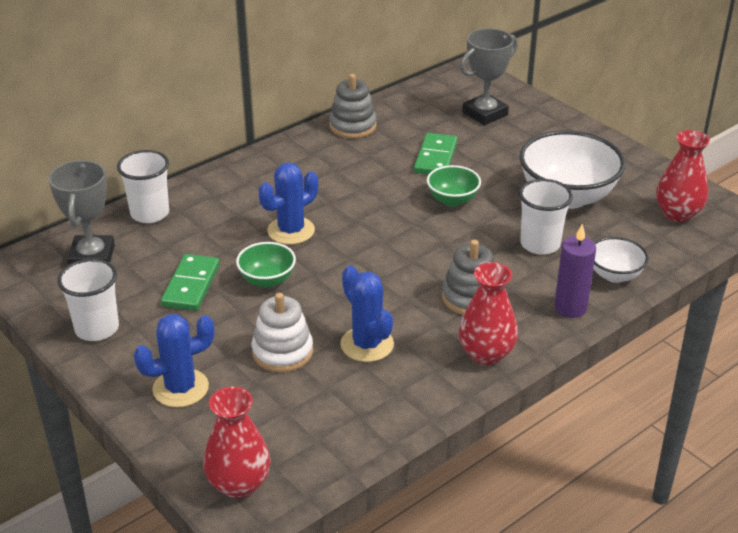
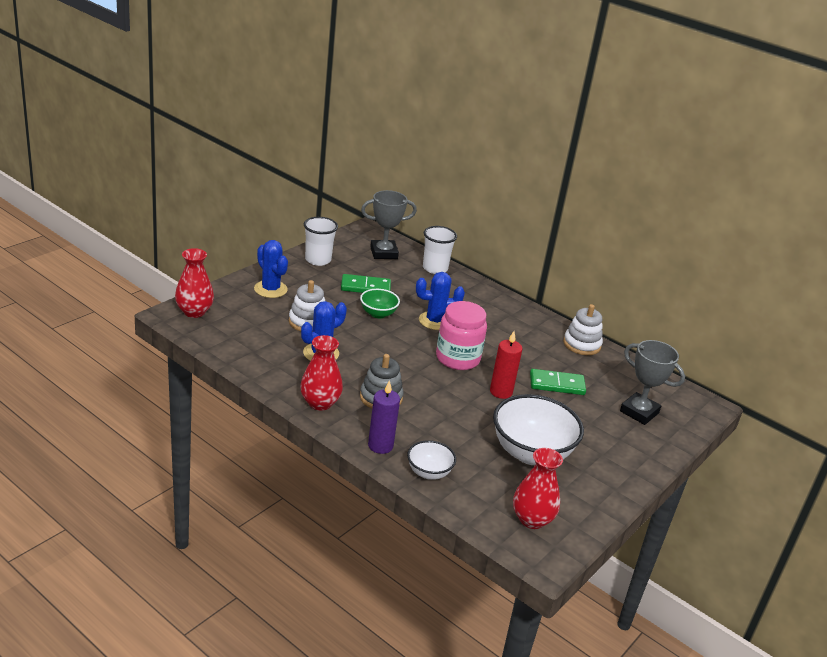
camera: 75 degrees right, 5 degrees down
blue cactus [259,163,318,245] -> blue cactus turned 45 degrees counterclockwise [416,272,465,330]
grey stacking toy [329,74,377,138] -> white stacking toy [563,304,603,355]
green bowl [427,165,481,207] -> red candle [490,331,523,399]
white cup [519,179,573,255] -> none
none -> pink jar [436,301,487,370]

